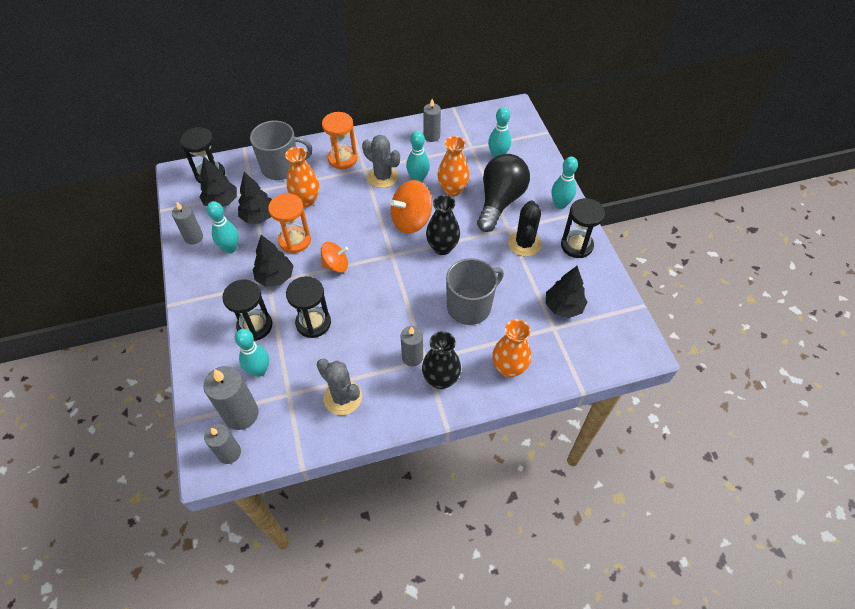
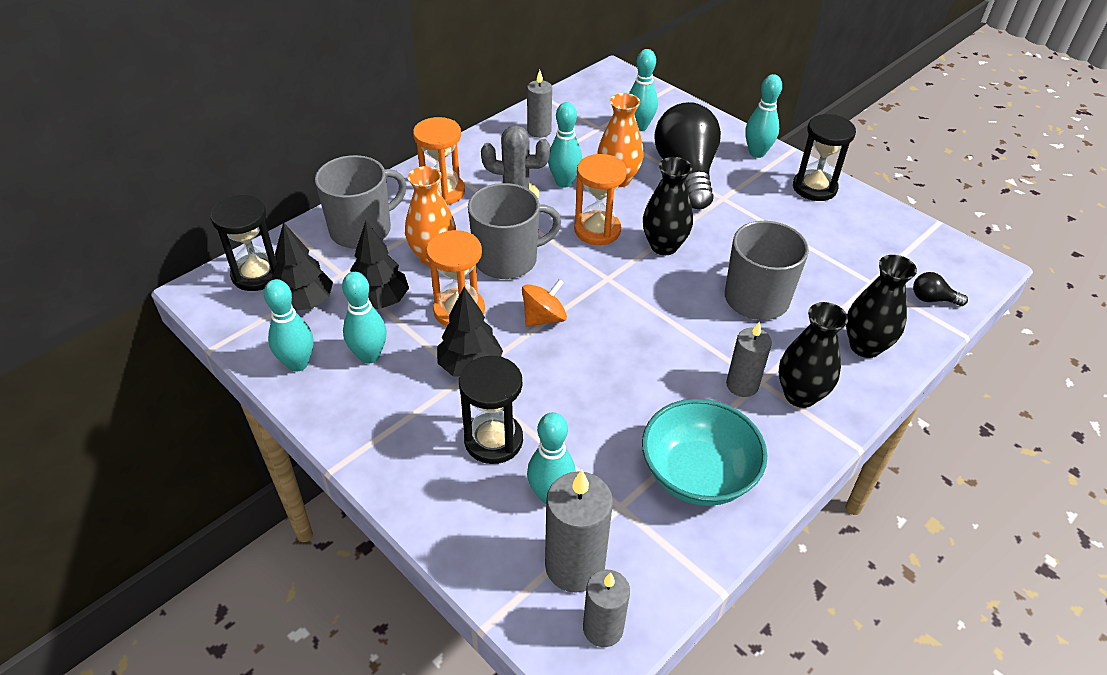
camera: 30 degrees left, 10 degrees down
grey candle [172,202,203,245] -> turquoise bowling pin [264,279,313,372]
black hourglass [286,276,331,338] -> none
grey cactus [317,359,362,415] -> turquoise bowl [642,399,767,506]
orange spinning top [390,180,432,234] -> orange hourglass [574,154,627,245]
orange vase [492,319,531,378] -> black vase [846,255,917,358]
black cactus [508,200,541,256] -> none
black tree [546,266,587,318] -> none
none -> grey mug [468,183,561,279]
none -> black light bulb [913,272,968,306]

